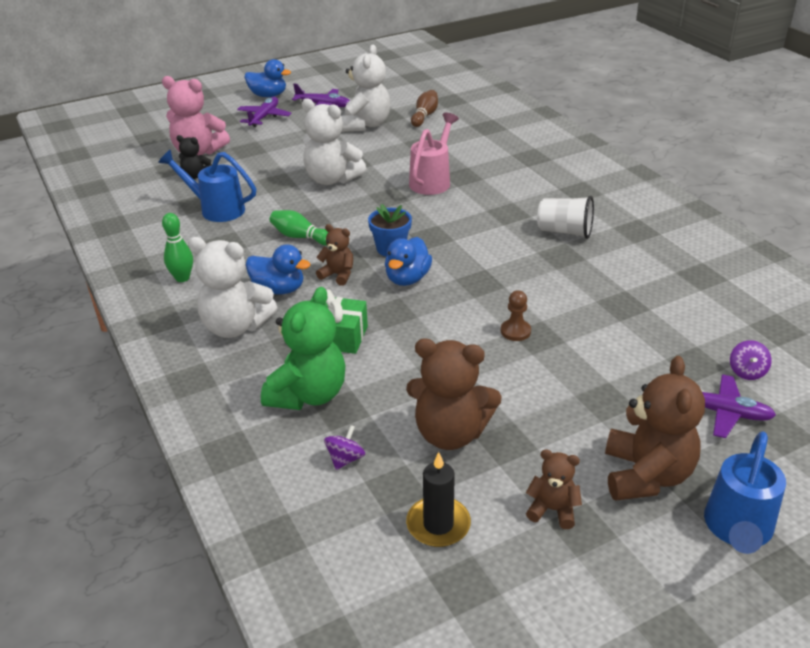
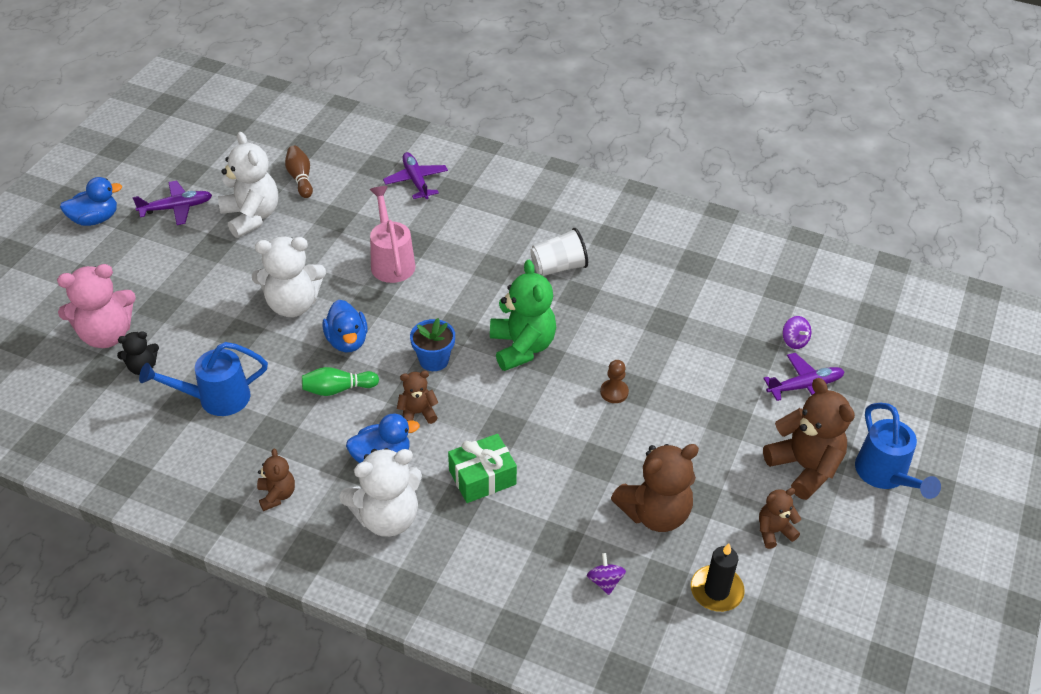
camera: 40 degrees left, 10 degrees up
green bowling pin [162,213,193,282] -> brown teddy bear [257,449,295,511]
purple plane [237,97,292,127] -> purple plane moved to [383,152,448,199]
green teddy bear [261,287,345,410] -> green teddy bear moved to [490,260,556,371]
blue duck [385,237,432,286] -> blue duck moved to [322,300,368,352]

